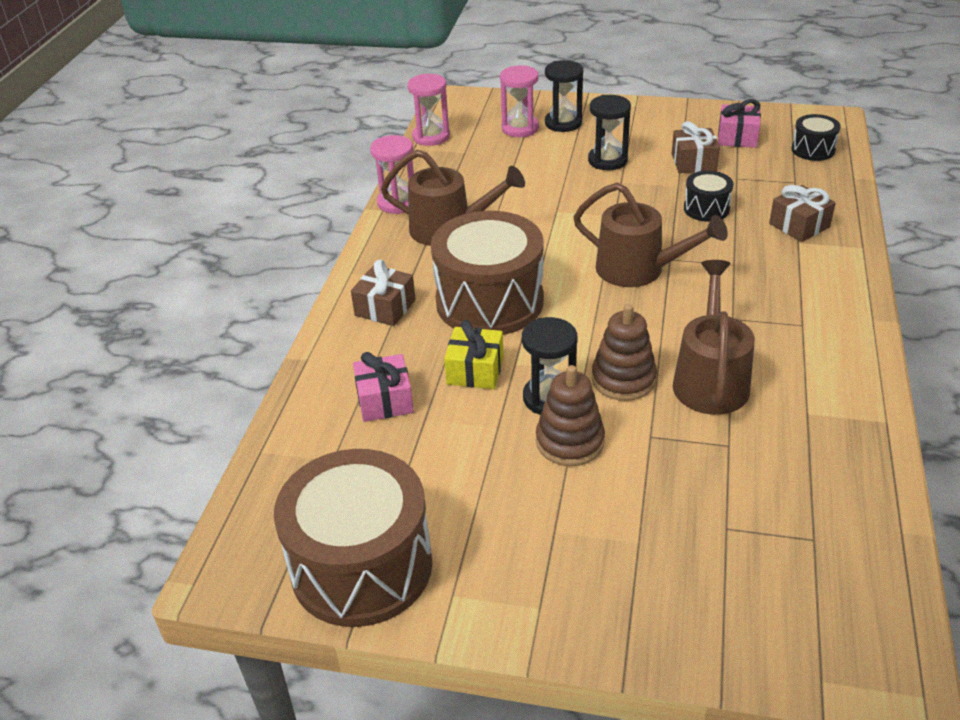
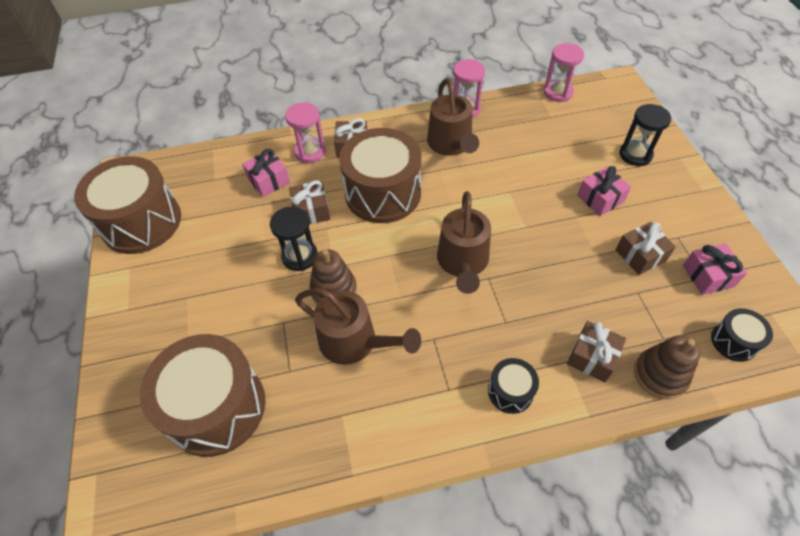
camera: 65 degrees right, 15 degrees up
yellow gift [444,320,504,389] -> brown gift [289,180,330,224]
pink hourglass [500,65,539,137] -> pink hourglass moved to [285,102,326,163]
brown stacking toy [536,365,605,466] -> brown stacking toy moved to [634,335,701,399]
black hourglass [588,95,631,170] -> pink gift [577,166,631,216]
brown watering can [673,260,755,415] -> brown watering can turned 45 degrees clockwise [295,288,421,365]
black drum [684,171,733,222] -> black drum moved to [488,358,539,414]
none -> brown drum [140,334,265,457]

